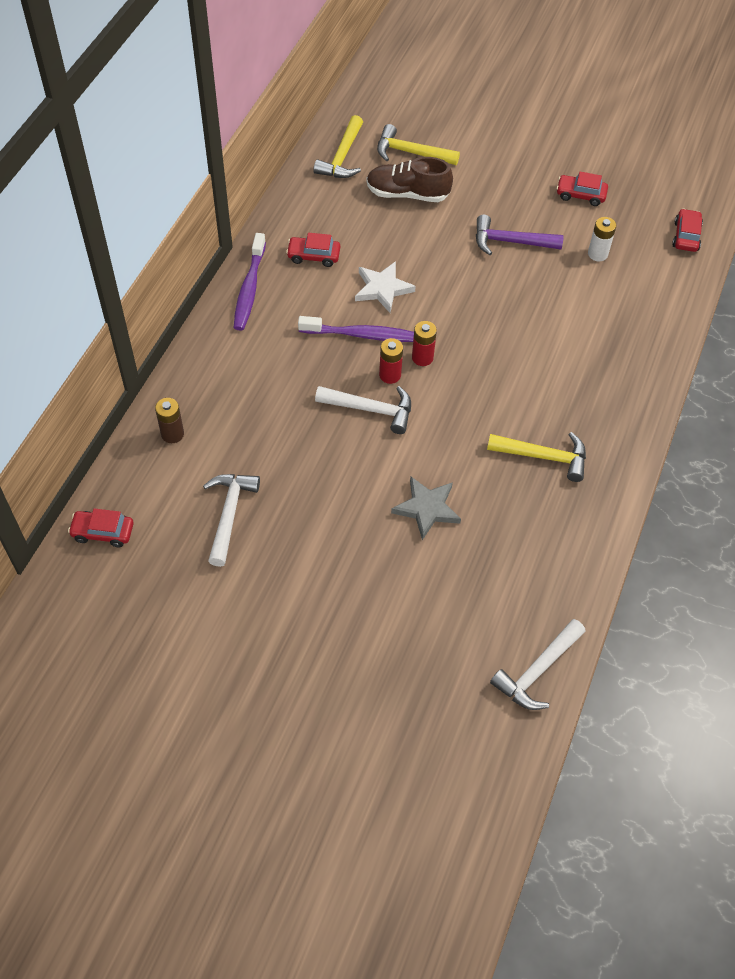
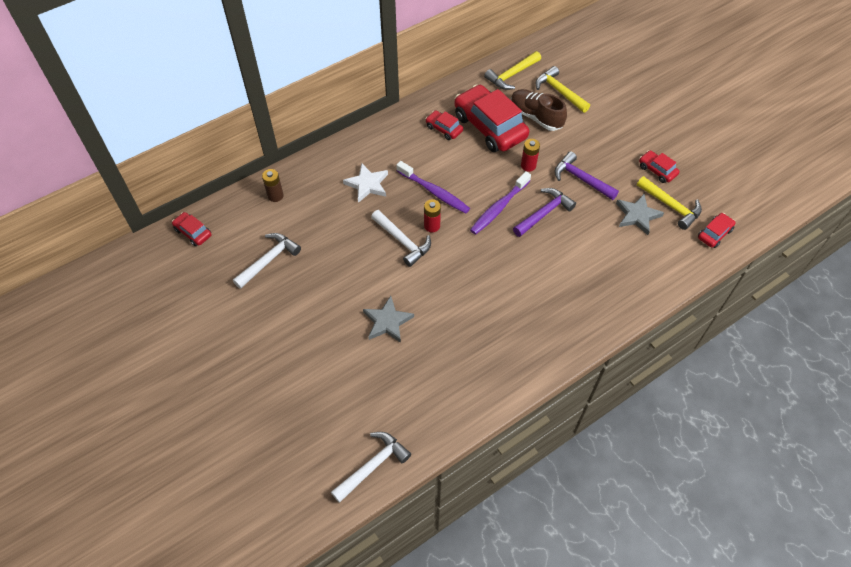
camera: 35 degrees right, 0 degrees up
purple toothbrush [234,233,266,331] -> purple toothbrush moved to [470,171,531,235]
white star [355,261,416,313] -> white star moved to [343,163,388,203]
red battery [412,321,437,366] -> red battery moved to [521,139,540,172]
yellow hammer [487,432,586,482] -> yellow hammer moved to [637,176,702,230]
white hammer [490,619,586,710] -> white hammer turned 150 degrees clockwise [331,432,411,503]
white battery [588,217,616,261] -> grey star [616,194,664,235]
none -> red car [454,84,529,152]
none -> purple hammer [513,188,576,237]

